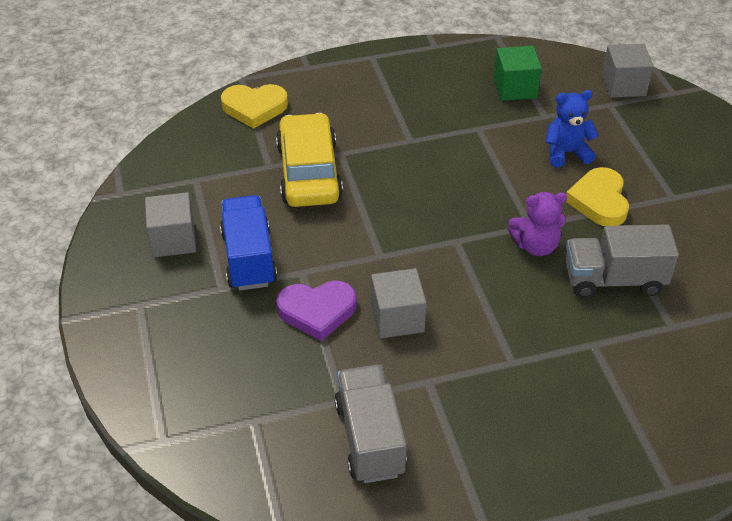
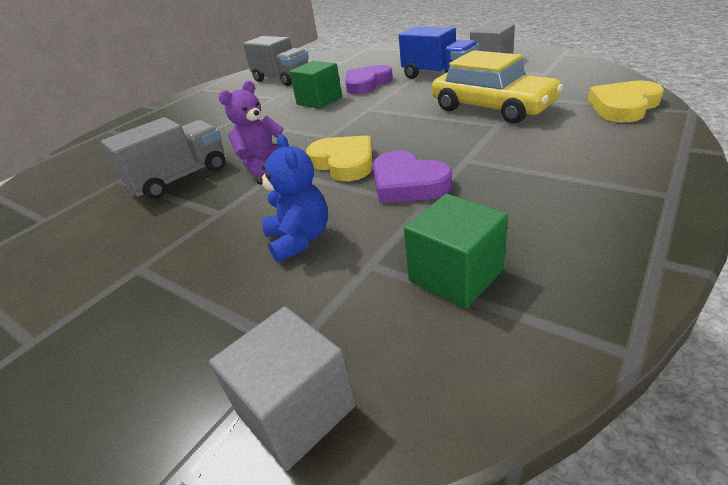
camera: 145 degrees right, 10 degrees down
grey cube [371,268,427,338] -> green cube [289,61,342,109]
blue teddy bear [546,90,599,168] -> blue teddy bear turned 60 degrees counterclockwise [257,134,328,263]
yellow heart [565,167,629,226] -> yellow heart moved to [306,135,372,181]
none -> purple heart [372,151,452,203]

